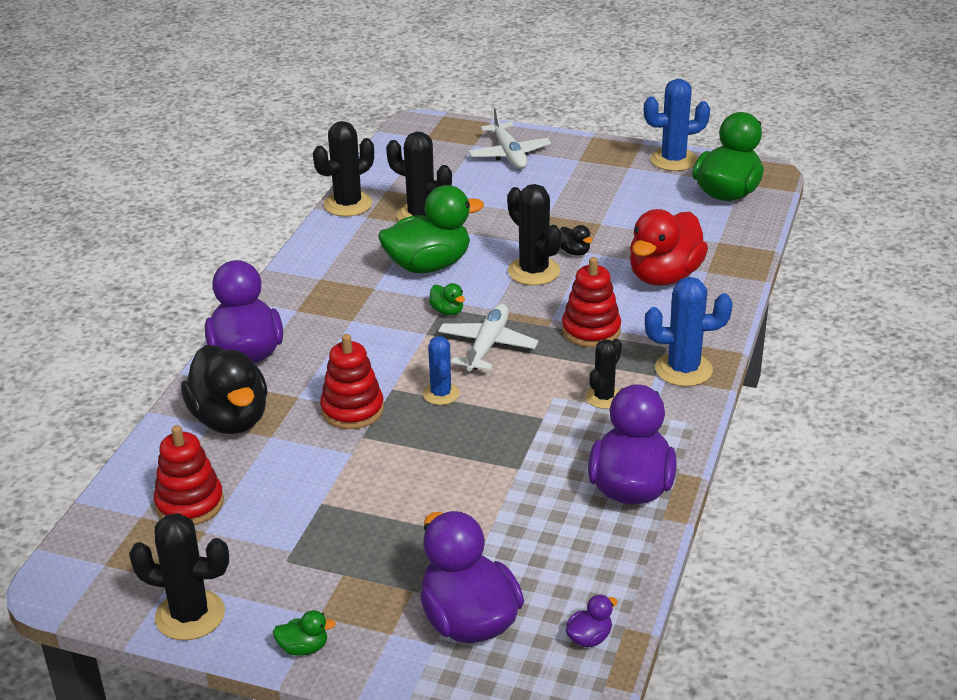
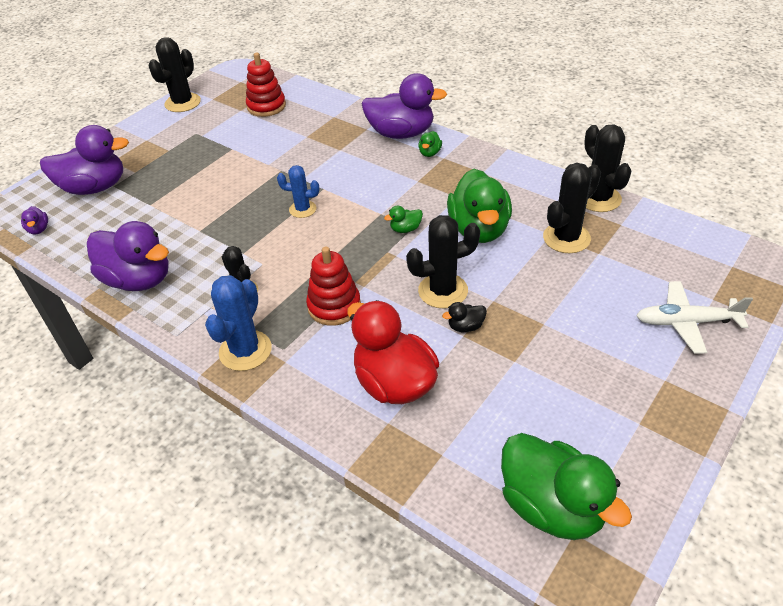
camera: 110 degrees right, 10 degrees up
black duck [181,345,268,434] -> none
green duck [273,610,336,656] -> green duck moved to [418,131,442,157]
red stacking toy [320,334,384,429] -> none
white plane [438,304,539,371] -> none
blue cactus [644,79,710,171] -> none

